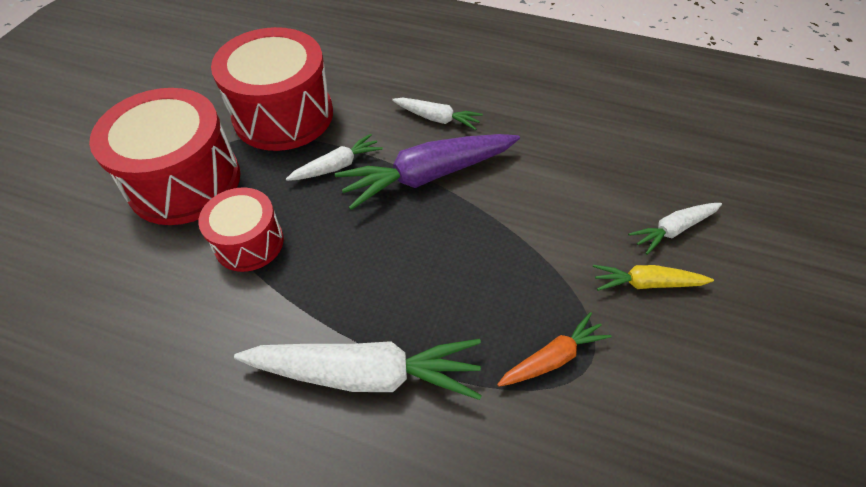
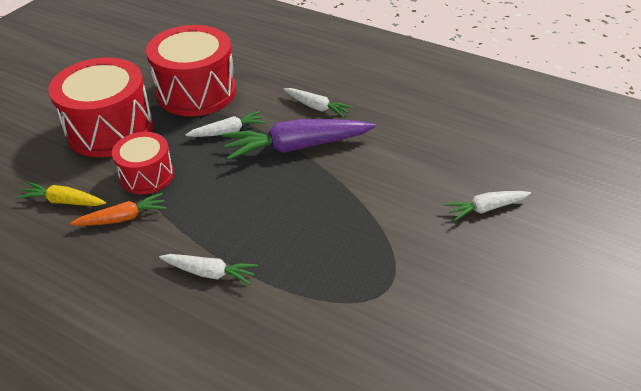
camera: 10 degrees right, 10 degrees down
white carrot [234,339,482,400] -> white carrot [159,254,258,285], size x0.54
orange carrot [497,312,612,387] -> orange carrot moved to [70,193,167,226]
yellow carrot [593,265,714,291] -> yellow carrot moved to [17,182,106,206]

